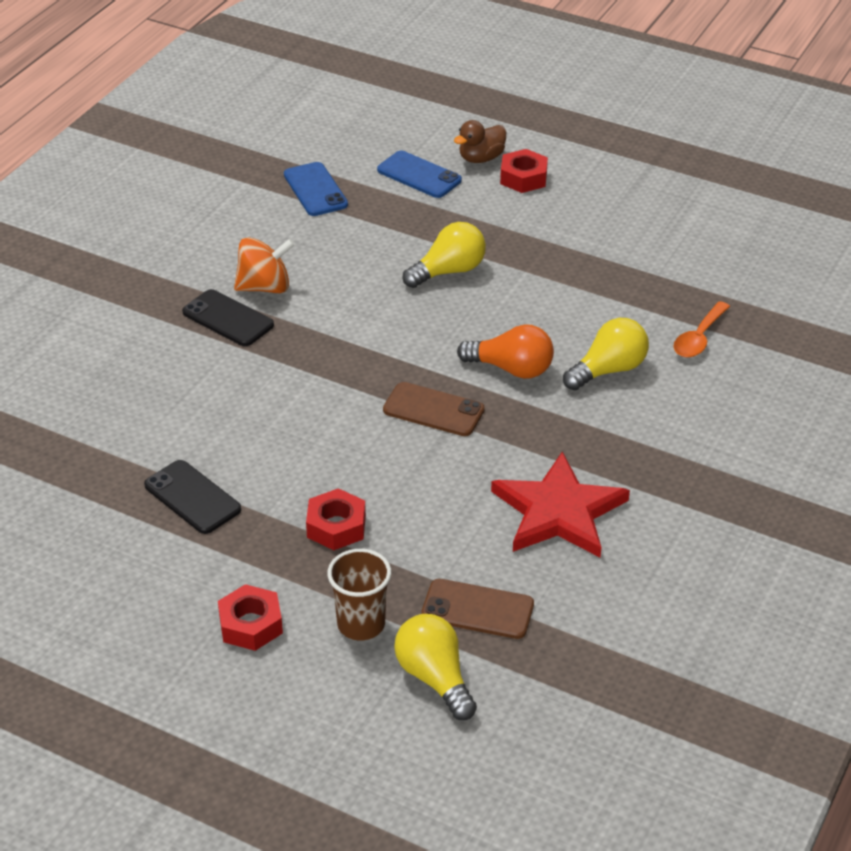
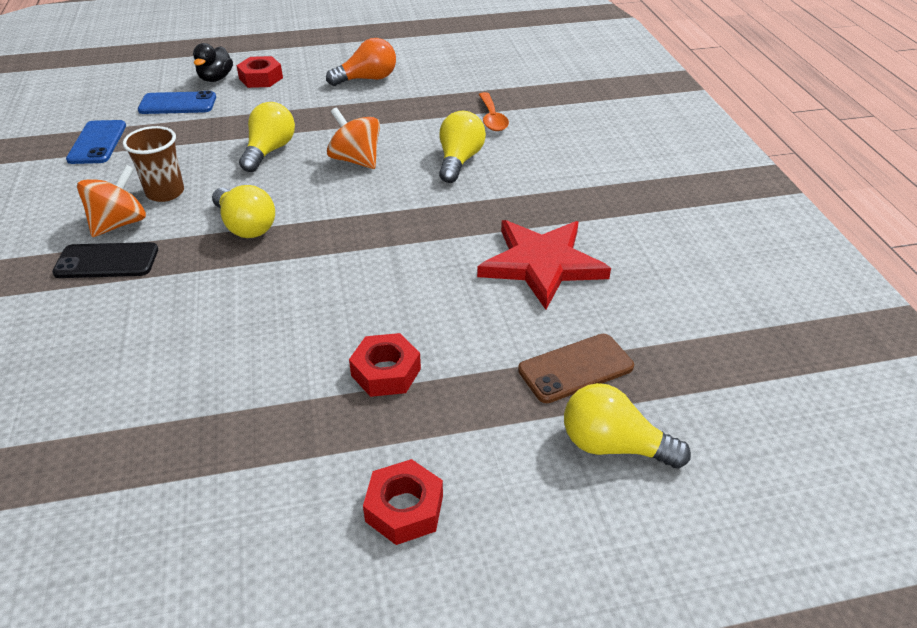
camera: 40 degrees left, 0 degrees up
black phone [144,460,241,534] -> none
blue phone [284,162,348,216] -> blue phone turned 60 degrees clockwise [66,120,126,164]
brown cup [327,549,391,640] -> brown cup moved to [123,126,184,202]
brown phone [383,382,485,436] -> none
brown duck [454,120,506,163] -> black duck [193,43,233,82]
orange light bulb [457,324,554,379] -> orange light bulb moved to [326,38,396,86]
none -> yellow light bulb [212,185,275,238]
none -> orange spinning top [327,107,380,169]

